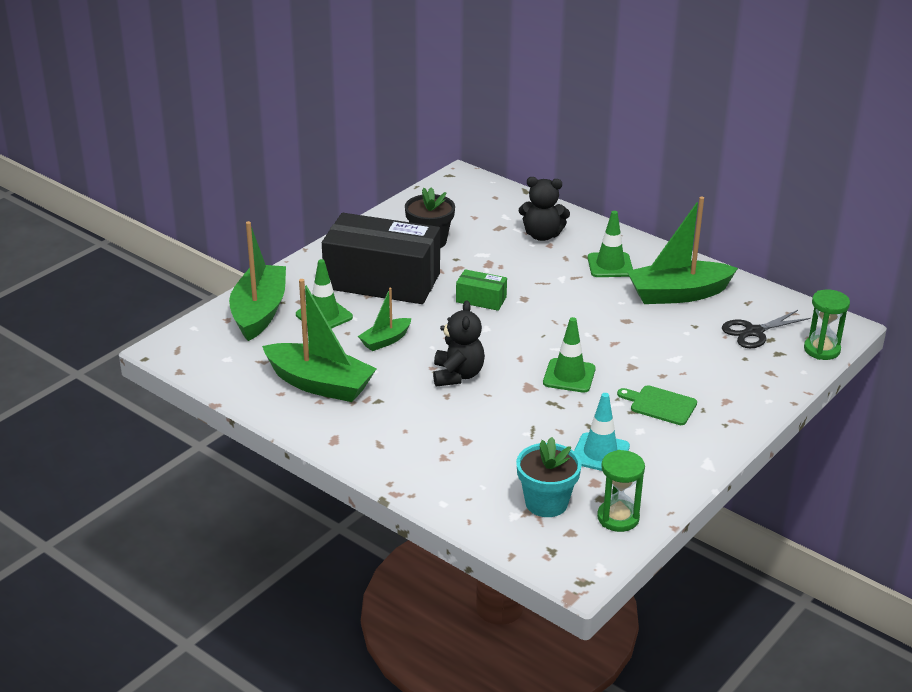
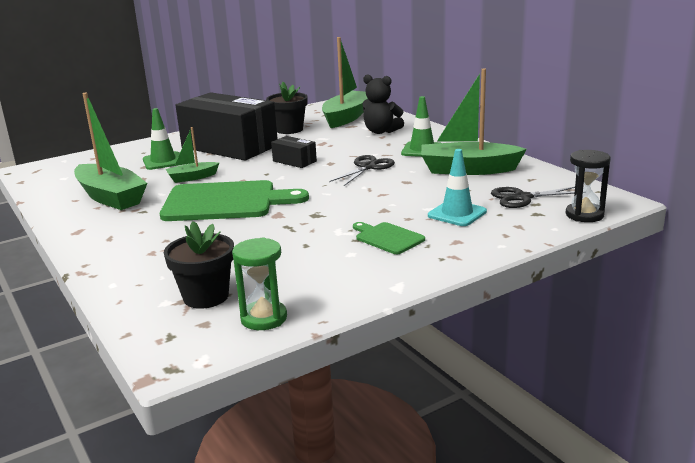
camera: 20 degrees right, 10 degrees down
green boat [229,221,286,341] -> green boat moved to [322,37,368,128]
black teddy bear [433,300,485,387] -> green cutting board [160,180,309,221]
green box [456,269,507,311] -> black box [271,136,317,168]
turquoise flower pot [516,437,582,517] -> black flower pot [164,221,234,309]
green traffic cone [543,317,596,393] -> none
turquoise traffic cone [574,393,630,471] -> turquoise traffic cone moved to [428,149,487,226]
green hourglass [804,289,850,360] -> black hourglass [566,150,611,222]
none -> black scissors [329,155,395,186]

